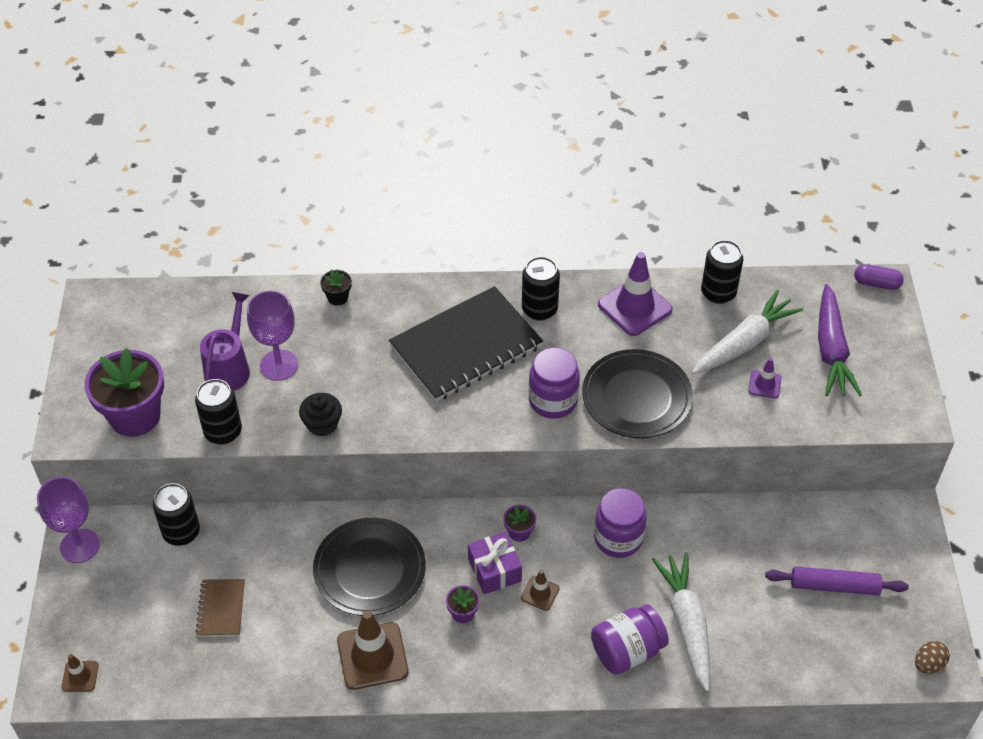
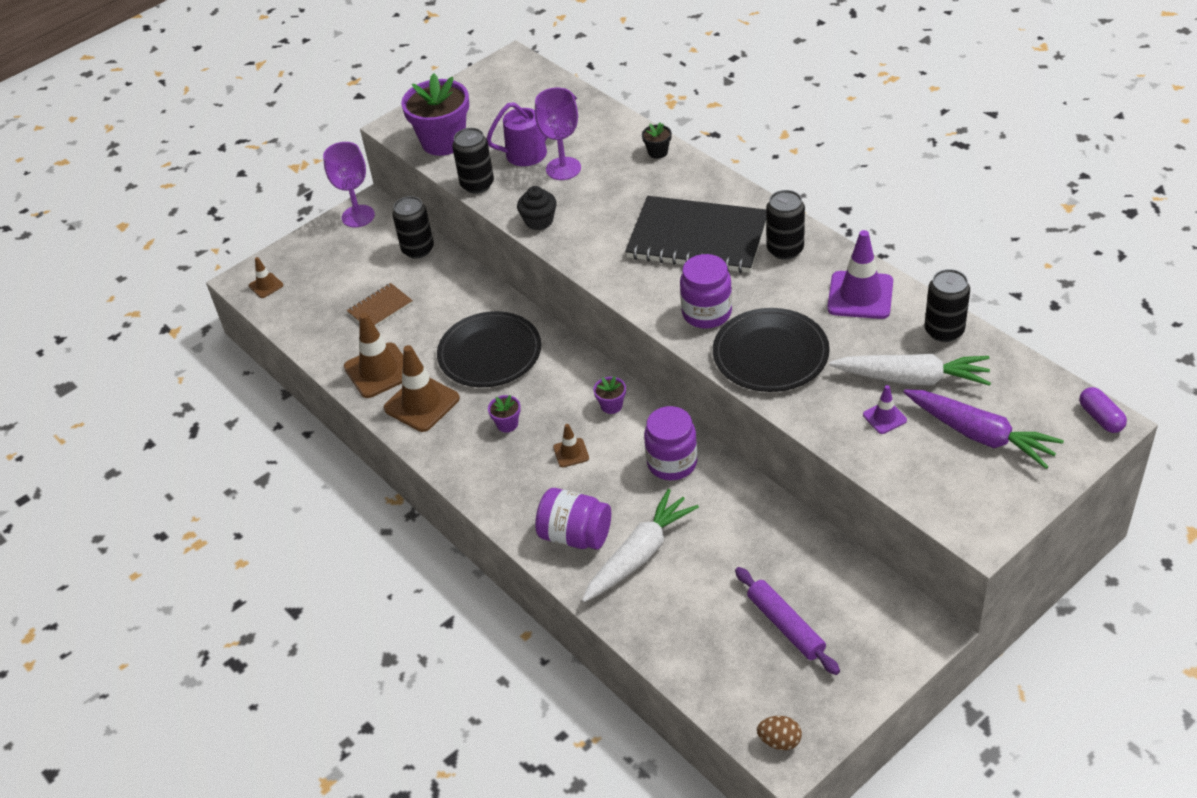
camera: 55 degrees right, 5 degrees down
purple gift [468,531,522,594] -> none
purple carrot [818,284,862,396] -> purple carrot turned 105 degrees counterclockwise [903,389,1064,469]
none -> brown traffic cone [344,313,403,398]

